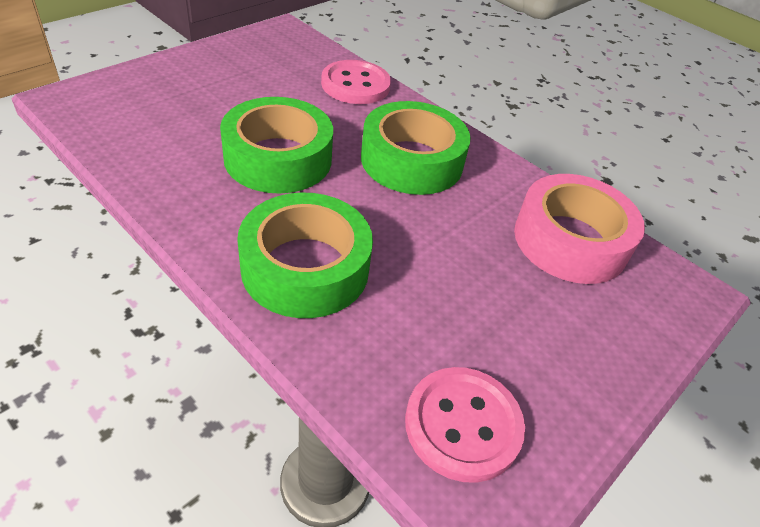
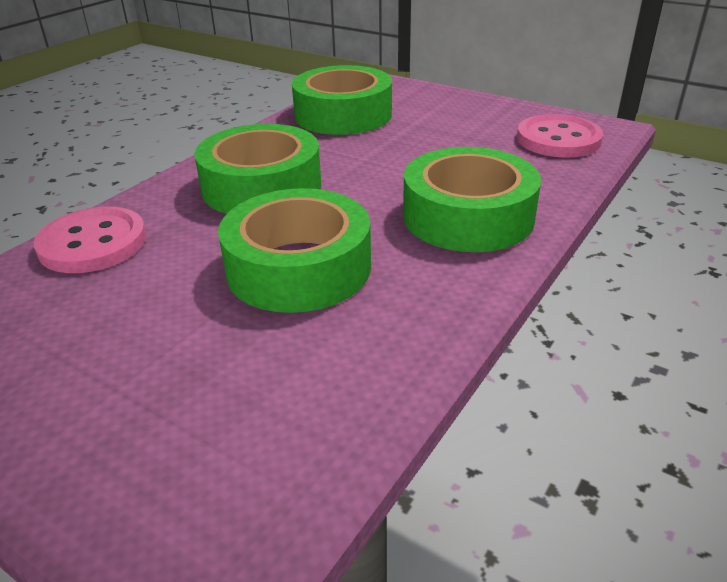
camera: 95 degrees left, 10 degrees down
pink tape [514,174,645,284] -> green tape [292,65,392,135]

